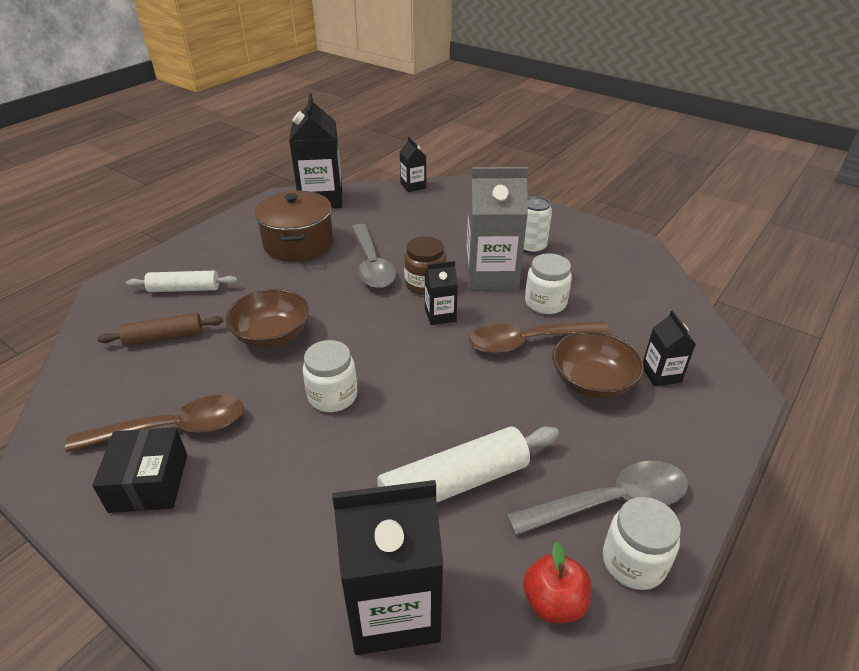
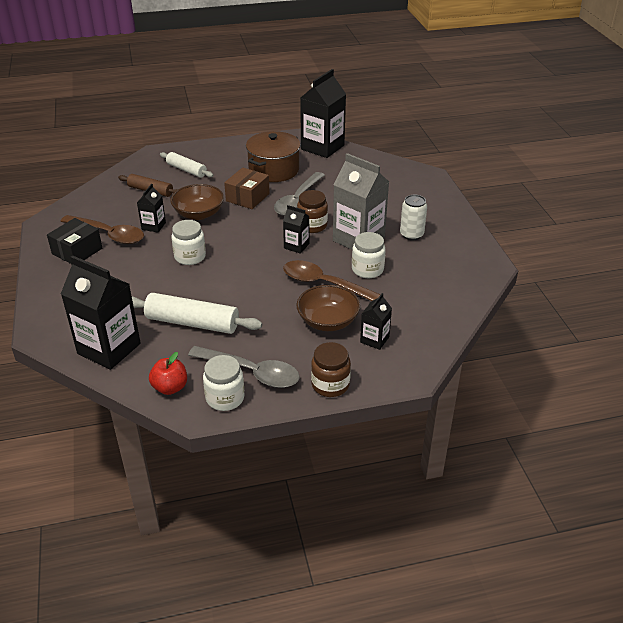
camera: 40 degrees right, 0 degrees up
black carton [400,137,426,192] -> black carton moved to [137,184,166,233]
none -> brown box [224,167,270,209]
none -> brown jar [311,342,351,397]

